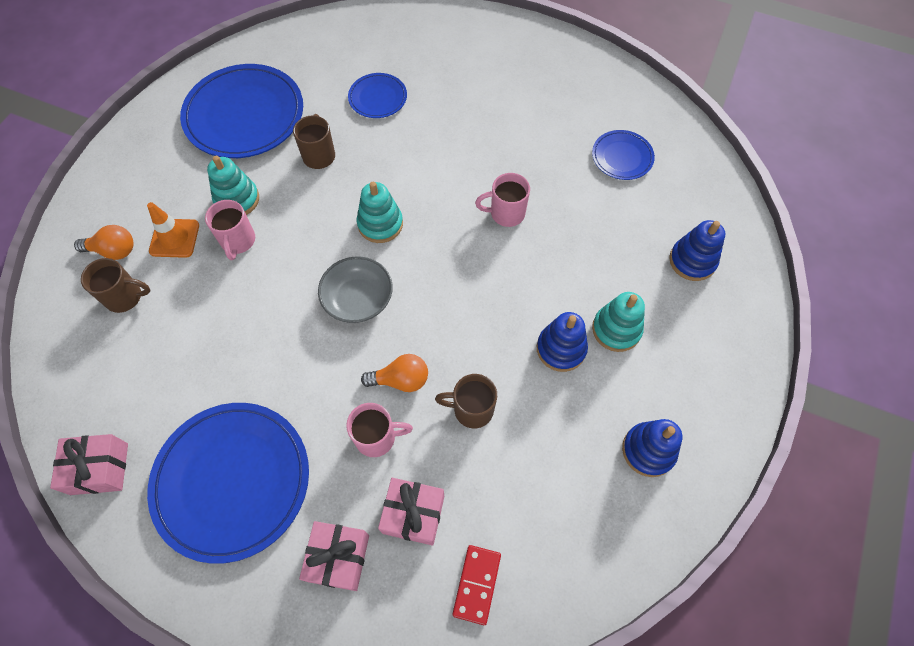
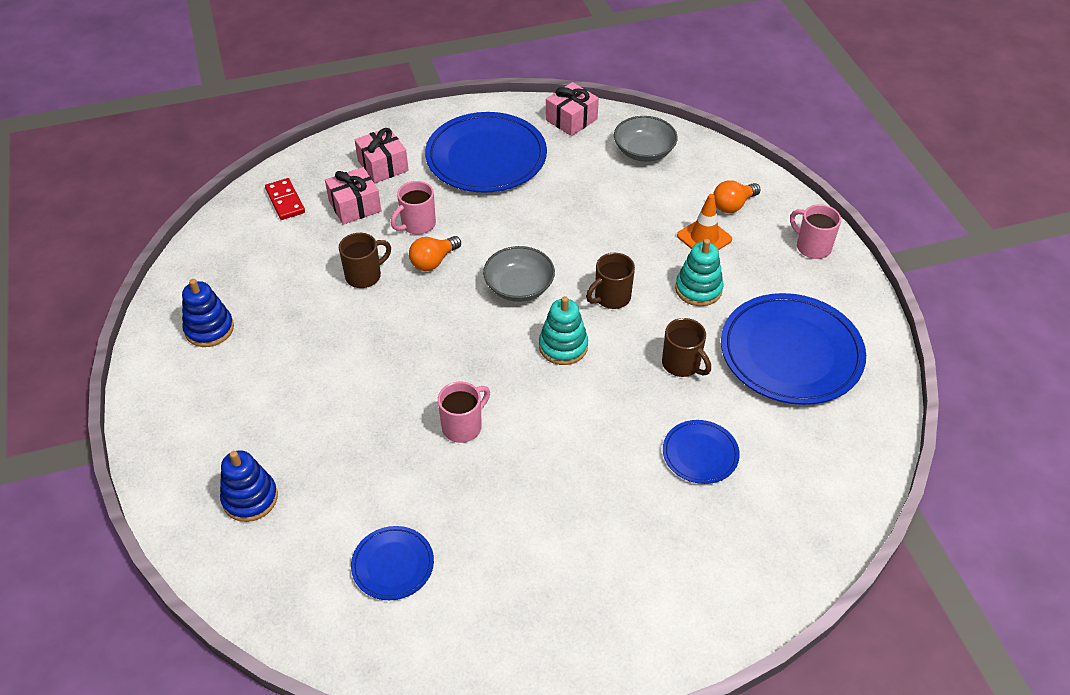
camera: 140 degrees right, 15 degrees down
brown mug [81,258,150,313] -> brown mug moved to [586,253,635,309]
pink mug [205,200,255,260] -> pink mug moved to [790,204,841,259]
blue stacking toy [537,312,588,372] -> none
turquoise stacking toy [592,292,645,352] -> none
none -> grey bowl [614,116,678,162]

